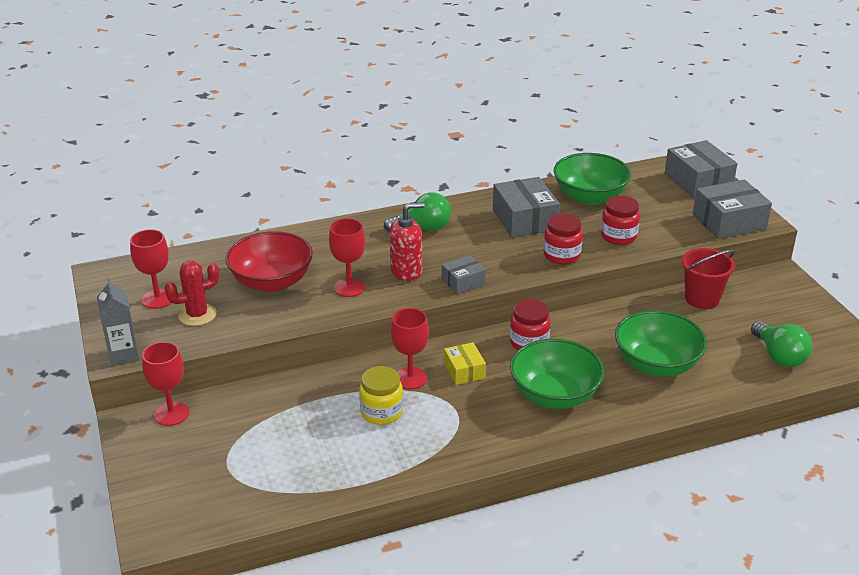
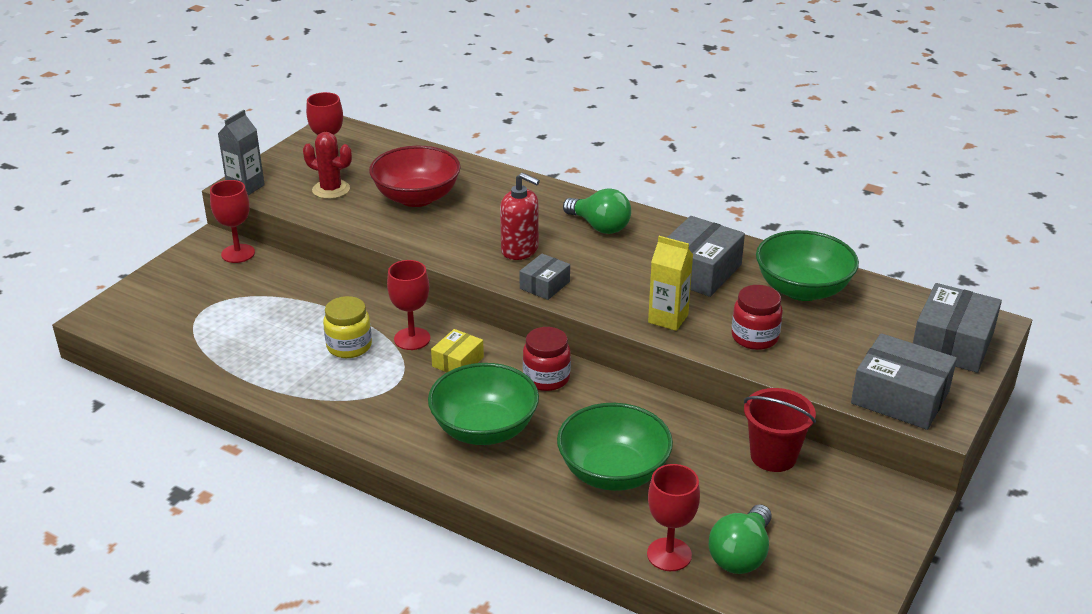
camera: 50 degrees right, 0 degrees up
red goblet [329,219,365,297] -> red goblet moved to [647,464,700,571]
grey box [442,255,486,294] -> grey box turned 75 degrees counterclockwise [519,254,570,300]
red jar [544,214,583,264] -> yellow carton [648,236,693,331]

